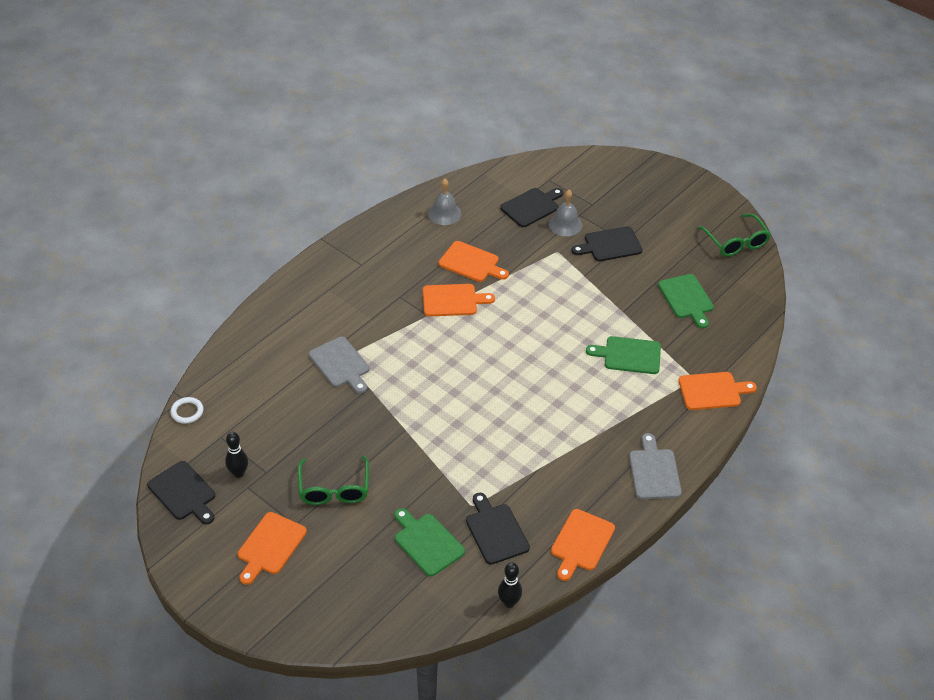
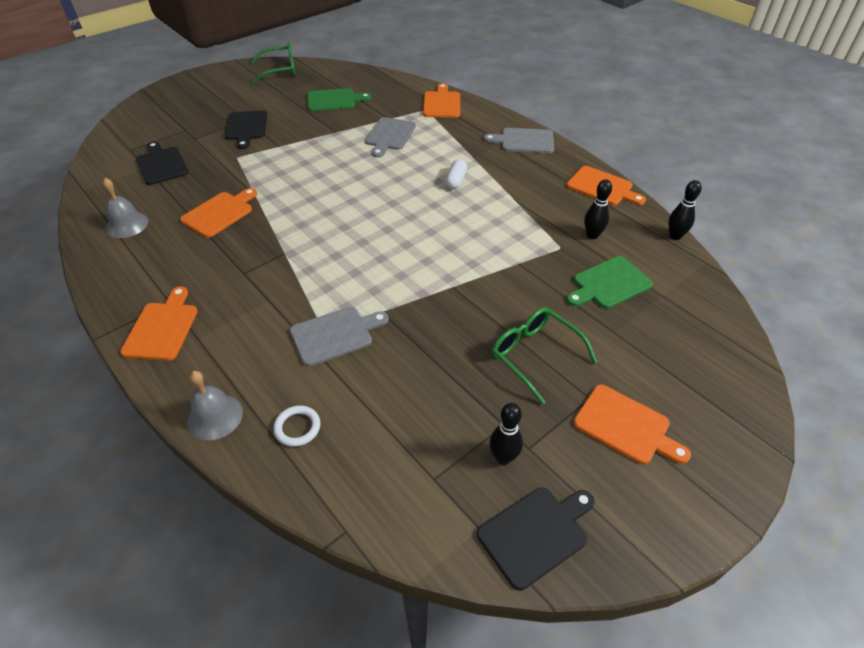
camera: 80 degrees left, 0 degrees up
white ring [171,397,203,424] -> white ring moved to [273,406,320,447]
green glasses [298,455,369,505] -> green glasses turned 135 degrees counterclockwise [492,307,597,405]
orange cutting board [423,284,495,317] -> orange cutting board moved to [120,286,198,361]
black cutting board [466,493,530,565] -> black bowling pin [584,179,612,239]
grey bell [549,190,582,236] -> grey bell moved to [187,371,243,440]
green cutting board [586,336,661,374] -> grey cutting board [365,117,416,158]
none -> white capsule [445,159,467,189]

